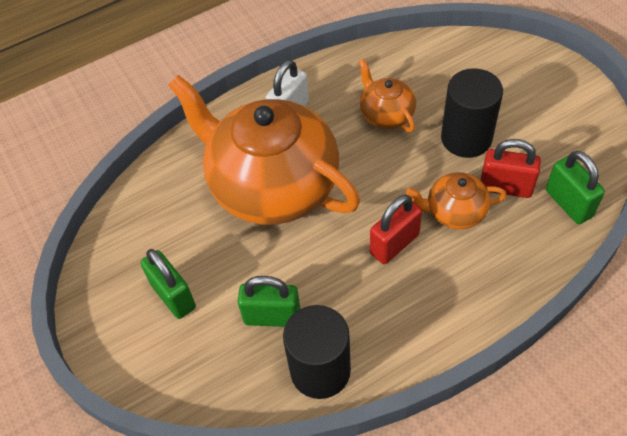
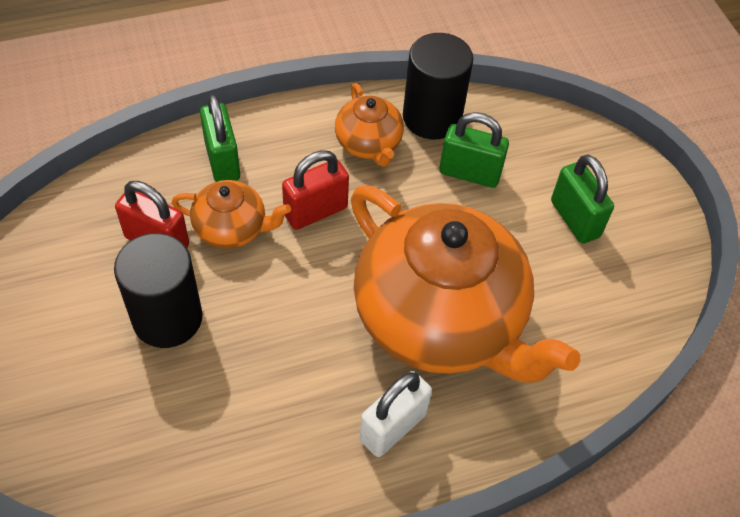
camera: 175 degrees left, 0 degrees up
orange teapot [358,59,416,132] -> orange teapot moved to [335,83,404,167]
green padlock [546,151,605,224] -> green padlock moved to [200,94,240,182]

